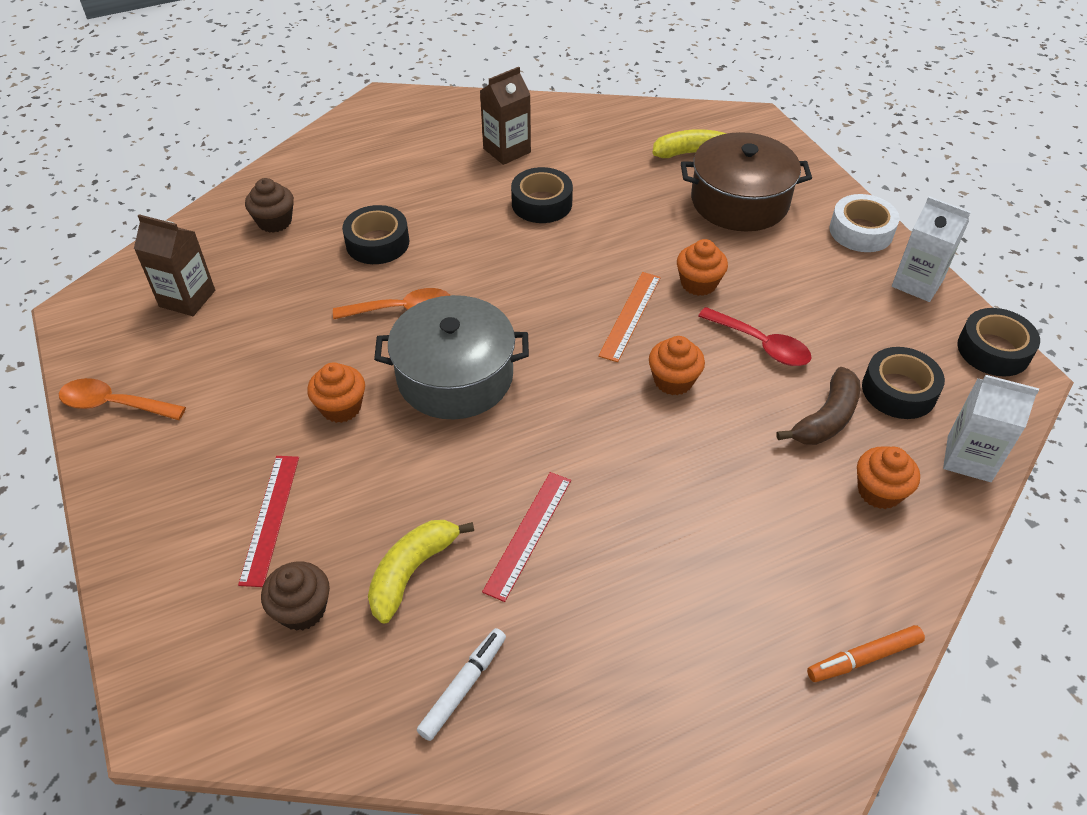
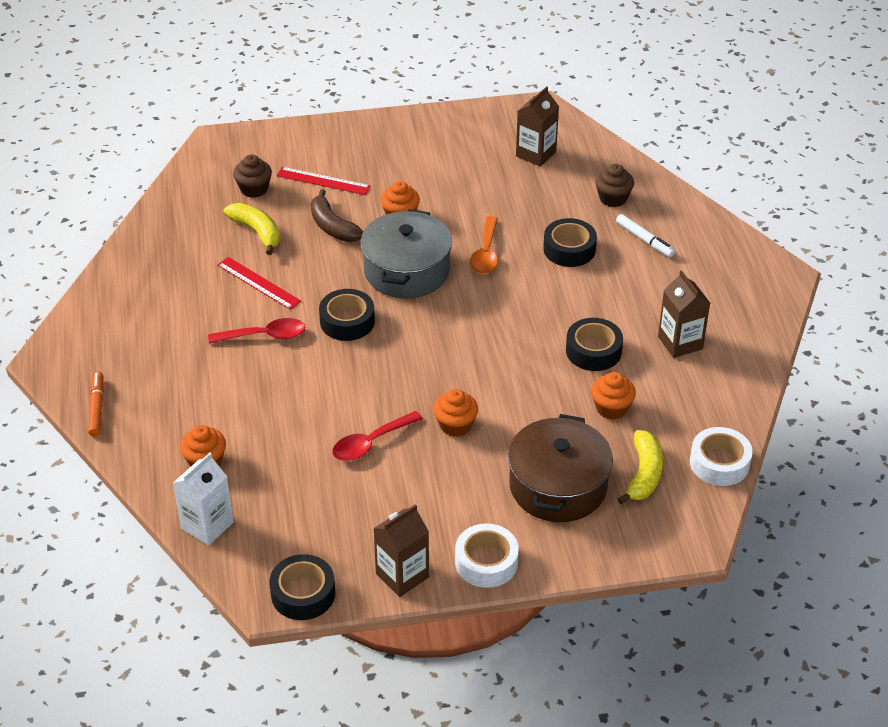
camera: 105 degrees right, 5 degrees down
orange spoon [59,378,186,420] -> none
white marker [417,628,506,741] -> white marker moved to [616,214,675,257]
orange ruler [598,272,661,362] -> none
orange cupcake [649,336,705,395] -> orange cupcake moved to [591,372,636,420]
brown banana [776,367,860,445] -> brown banana moved to [311,189,364,242]
black tape [862,347,945,419] -> black tape moved to [319,289,375,341]
white carton [892,196,971,302] -> brown carton [373,504,429,597]
none -> red spoon [208,318,306,343]
none -> white tape [690,427,753,486]

